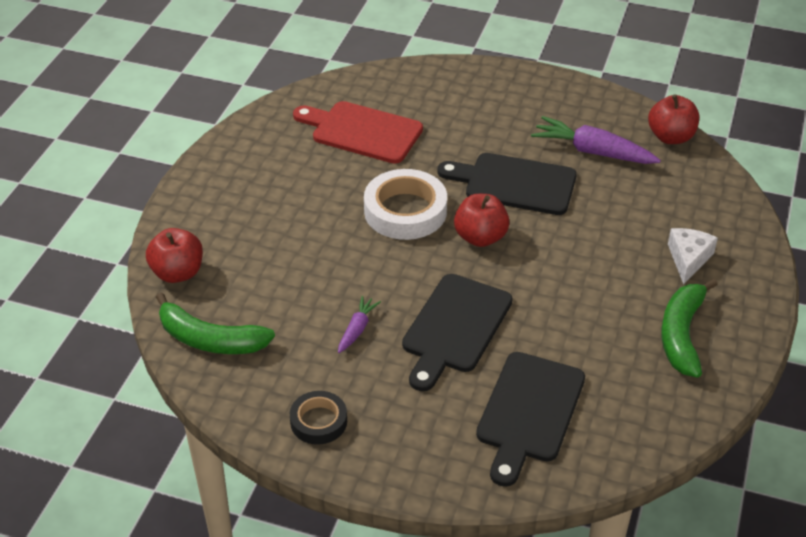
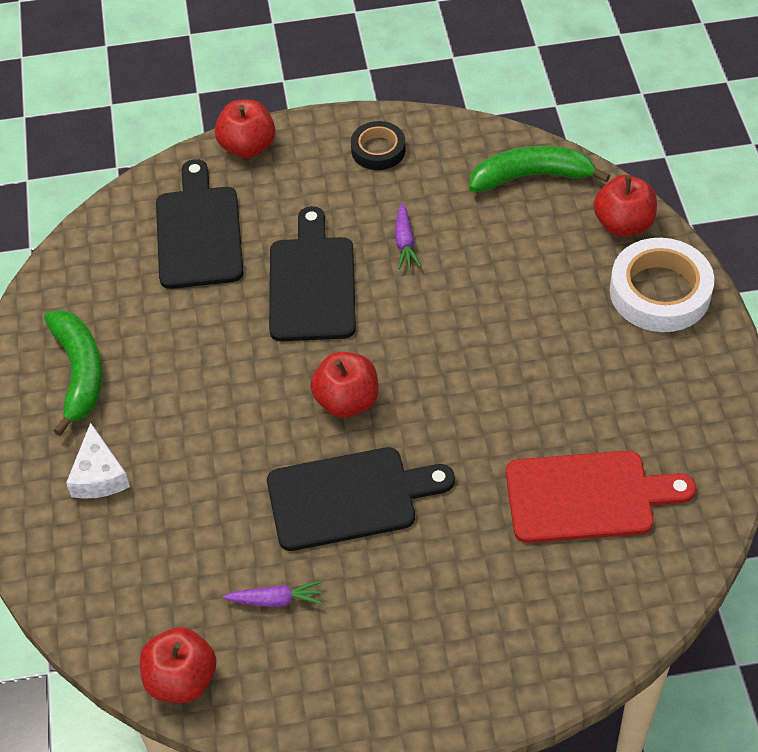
camera: 155 degrees right, 10 degrees up
white tape [364,169,447,240] -> white tape moved to [610,238,714,332]
purple carrot [531,116,661,164] -> purple carrot [223,580,323,607], size x0.53
none -> red apple [215,99,275,158]

